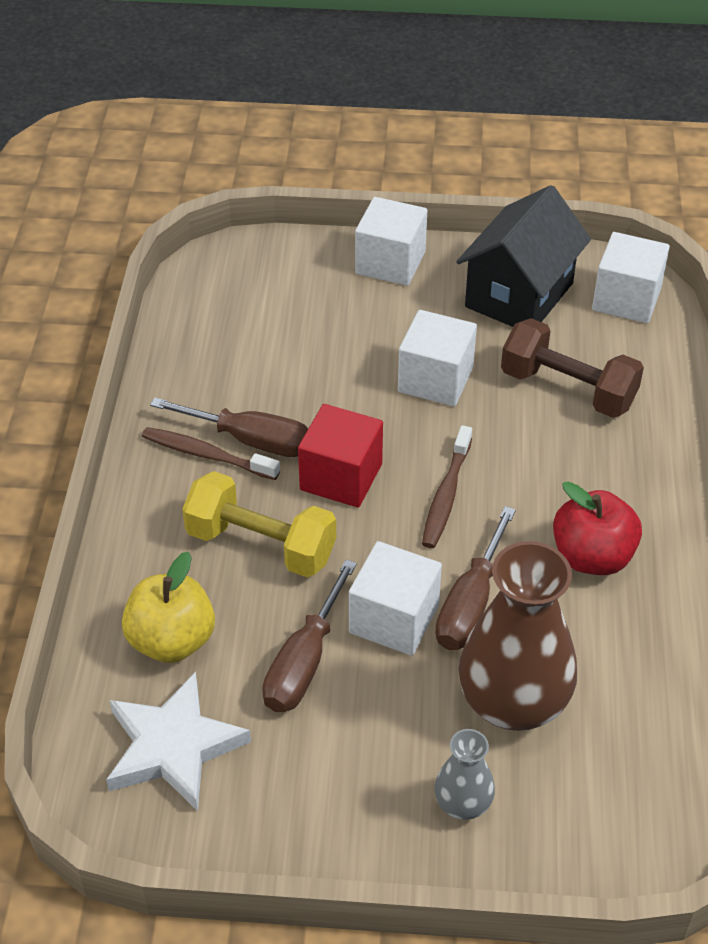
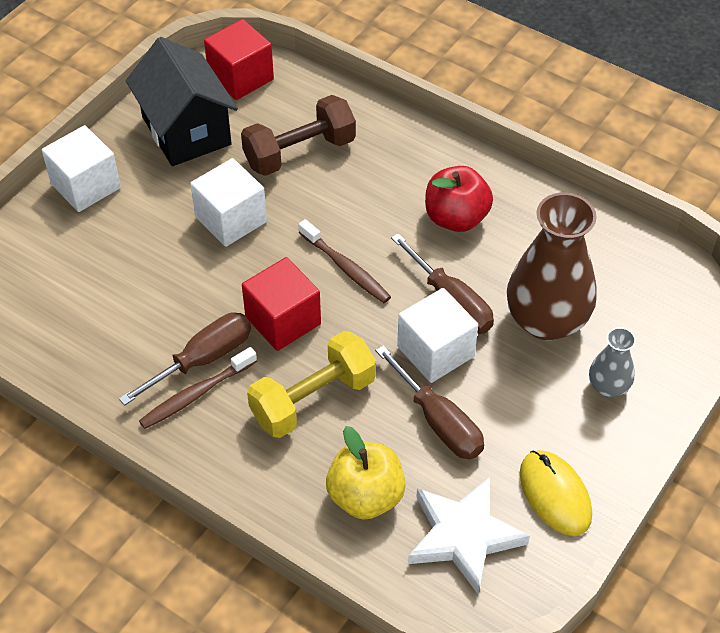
camera: 60 degrees left, 5 degrees up
white cube [592,232,670,323] -> red cube [204,19,274,100]
none -> yellow mouse [520,450,592,536]

